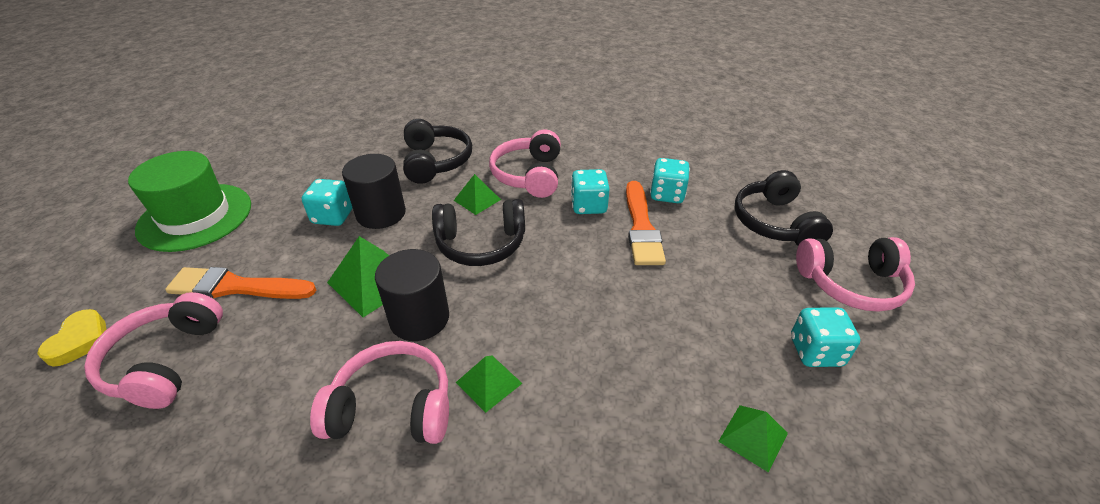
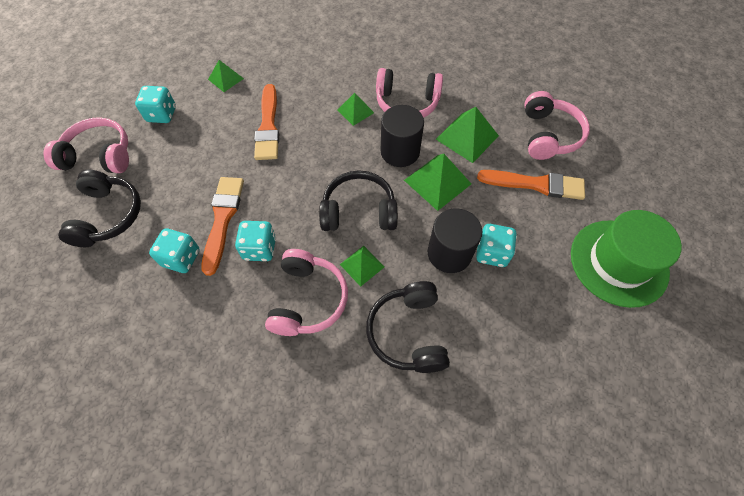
camera: 175 degrees left, 20 degrees up
yellow heart [37,309,107,367] -> none
none -> orange brush [254,84,279,160]
none -> green pyramid [436,107,499,163]

